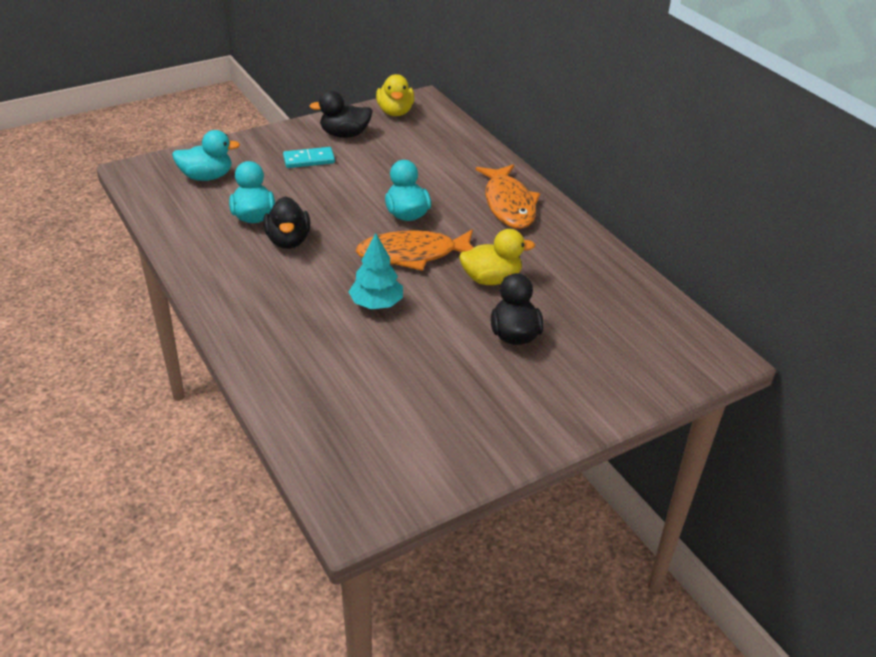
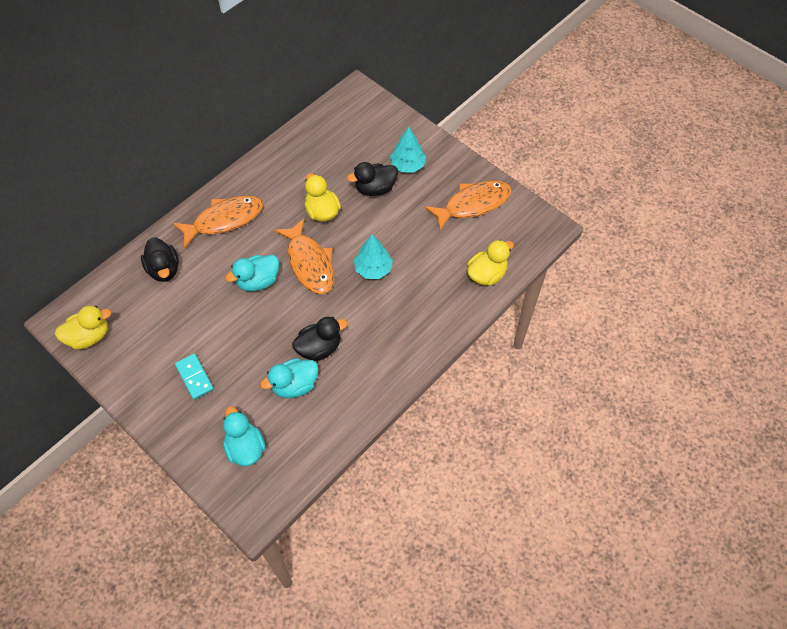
camera: 105 degrees left, 20 degrees up
black duck [310,91,373,138] -> black duck moved to [141,238,179,282]
none -> turquoise tree [390,127,426,173]
none -> orange fish [425,181,512,231]
none -> yellow duck [467,240,514,286]

